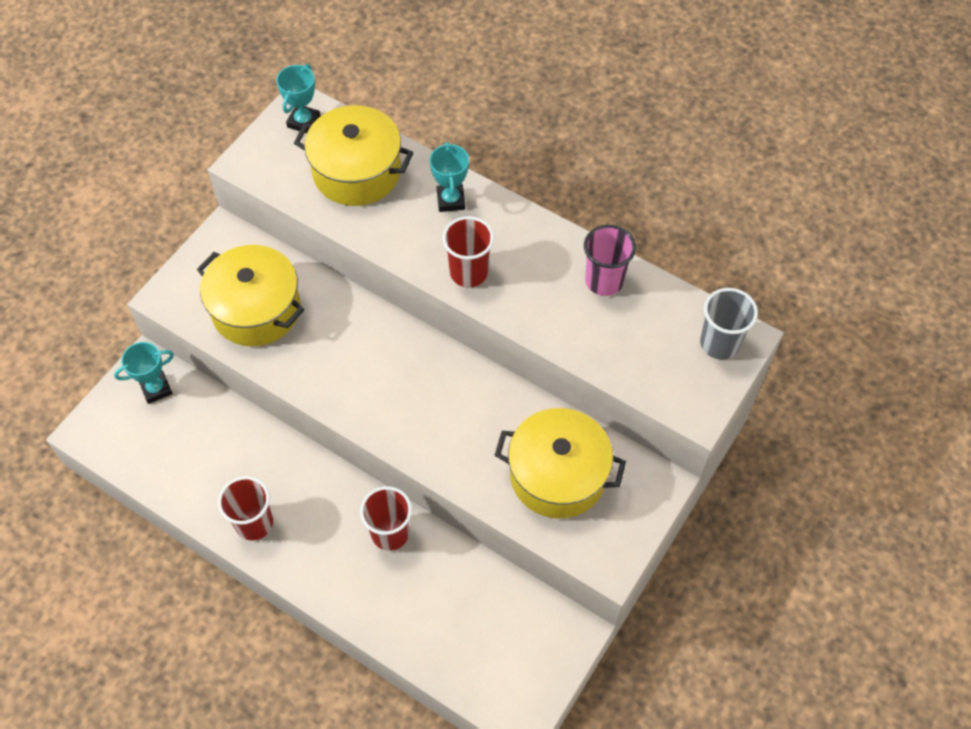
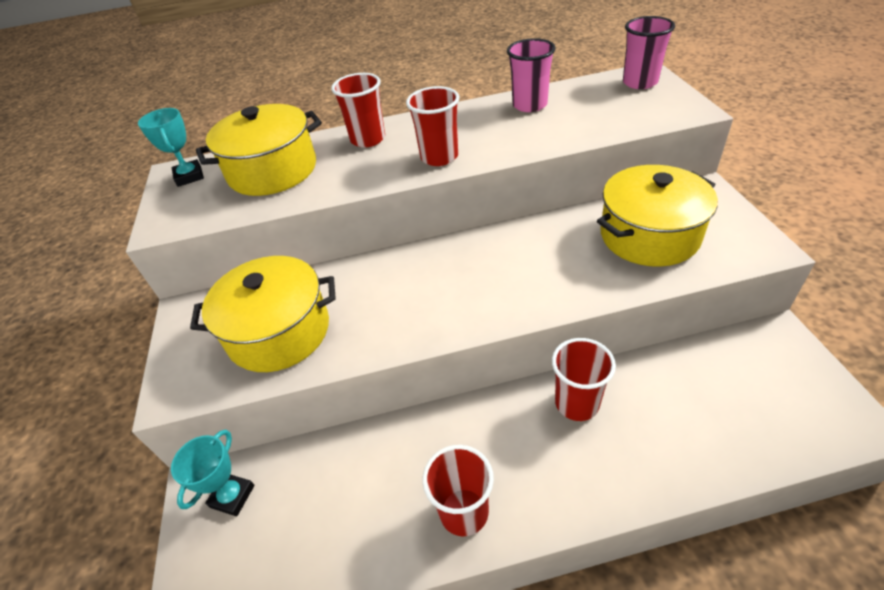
camera: 40 degrees left, 15 degrees down
turquoise trophy [430,142,469,212] -> red cup [331,73,385,148]
grey cup [700,288,758,360] -> pink cup [623,16,675,89]

